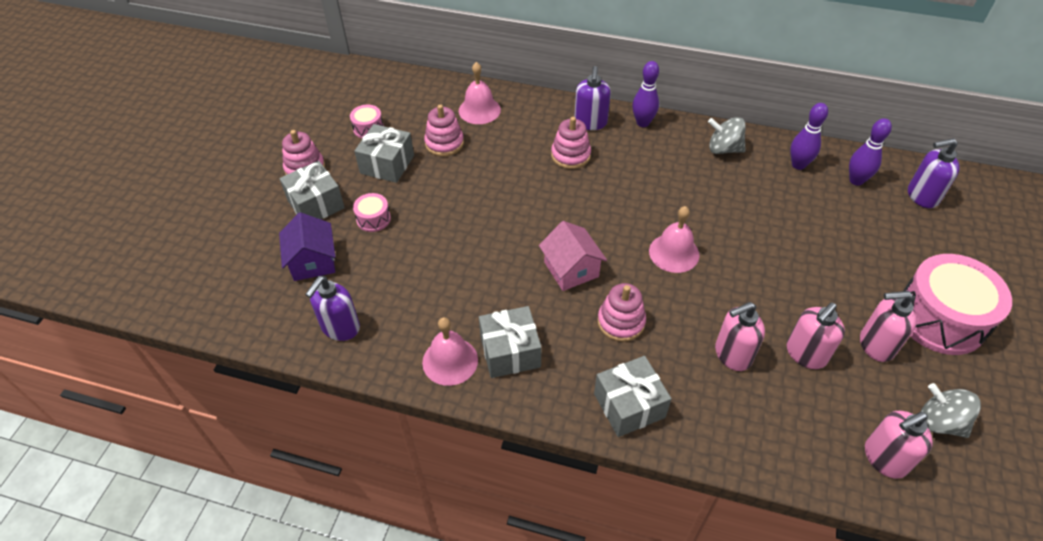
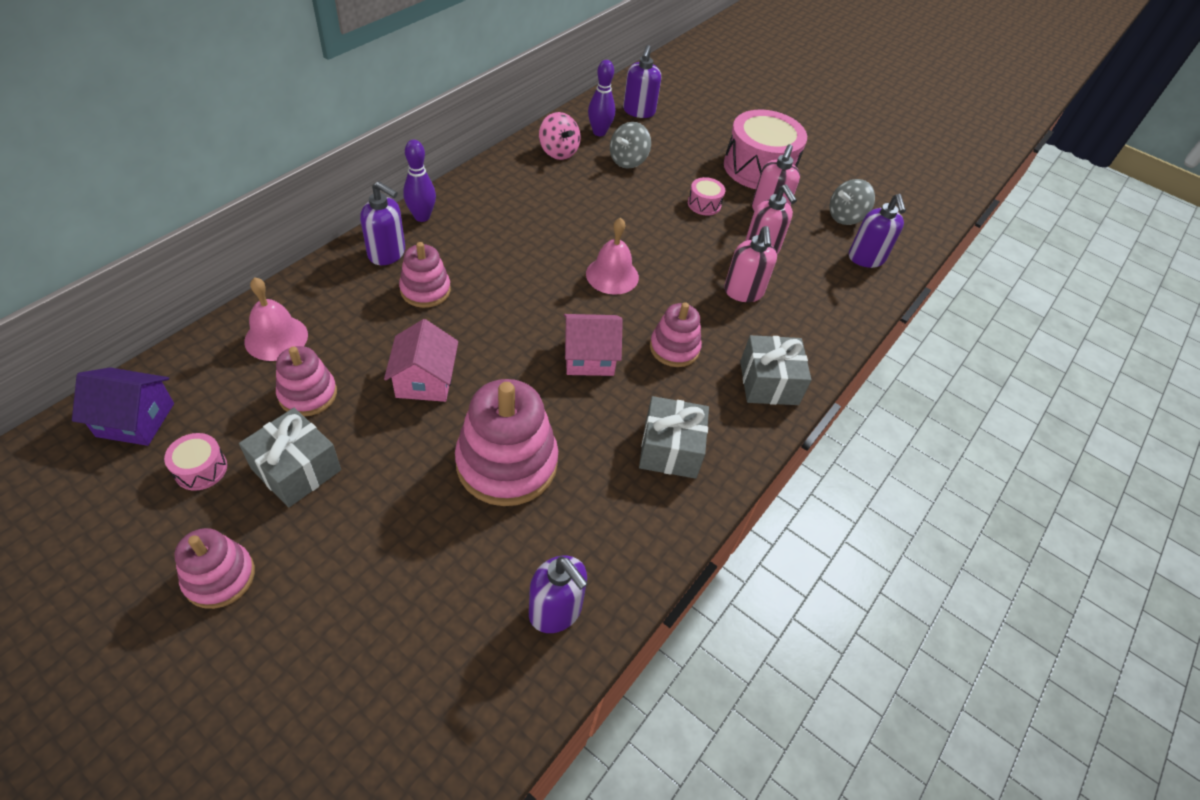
camera: 75 degrees left, 0 degrees up
grey gift [279,161,345,219] -> none
purple house [279,212,335,281] -> purple house moved to [72,367,174,446]
pink drum [353,193,391,232] -> pink drum moved to [688,177,725,216]
pink bell [422,317,478,386] -> none
grey spinning top [708,117,746,154] -> grey spinning top moved to [610,122,651,169]
purple bowling pin [790,103,828,170] -> pink spinning top [539,112,581,160]
pink soap dispenser [865,411,933,478] -> purple soap dispenser [849,194,906,268]
none -> pink house [384,319,458,402]
none -> pink stacking toy [455,379,558,506]

